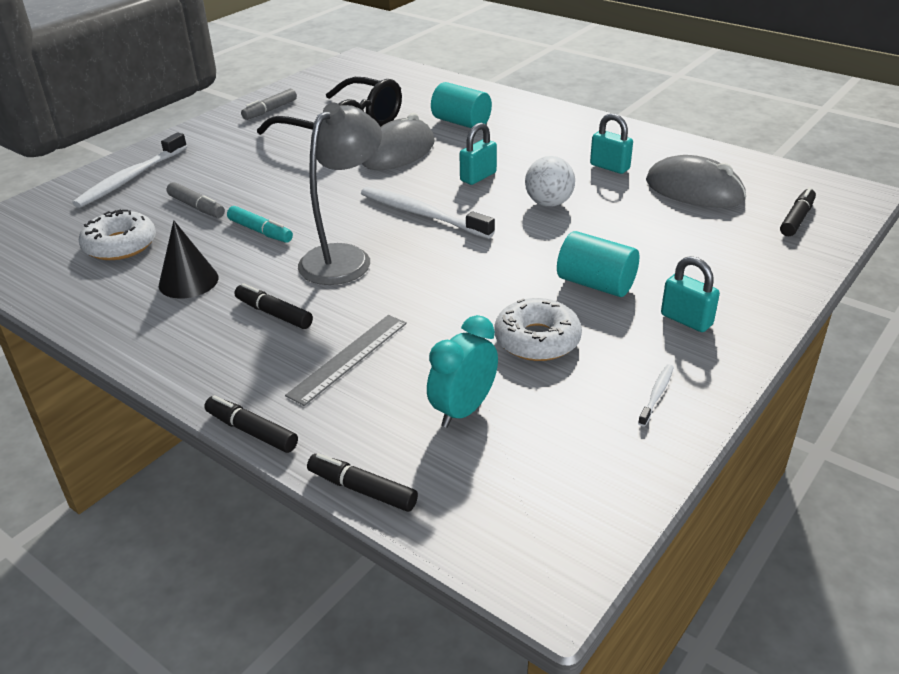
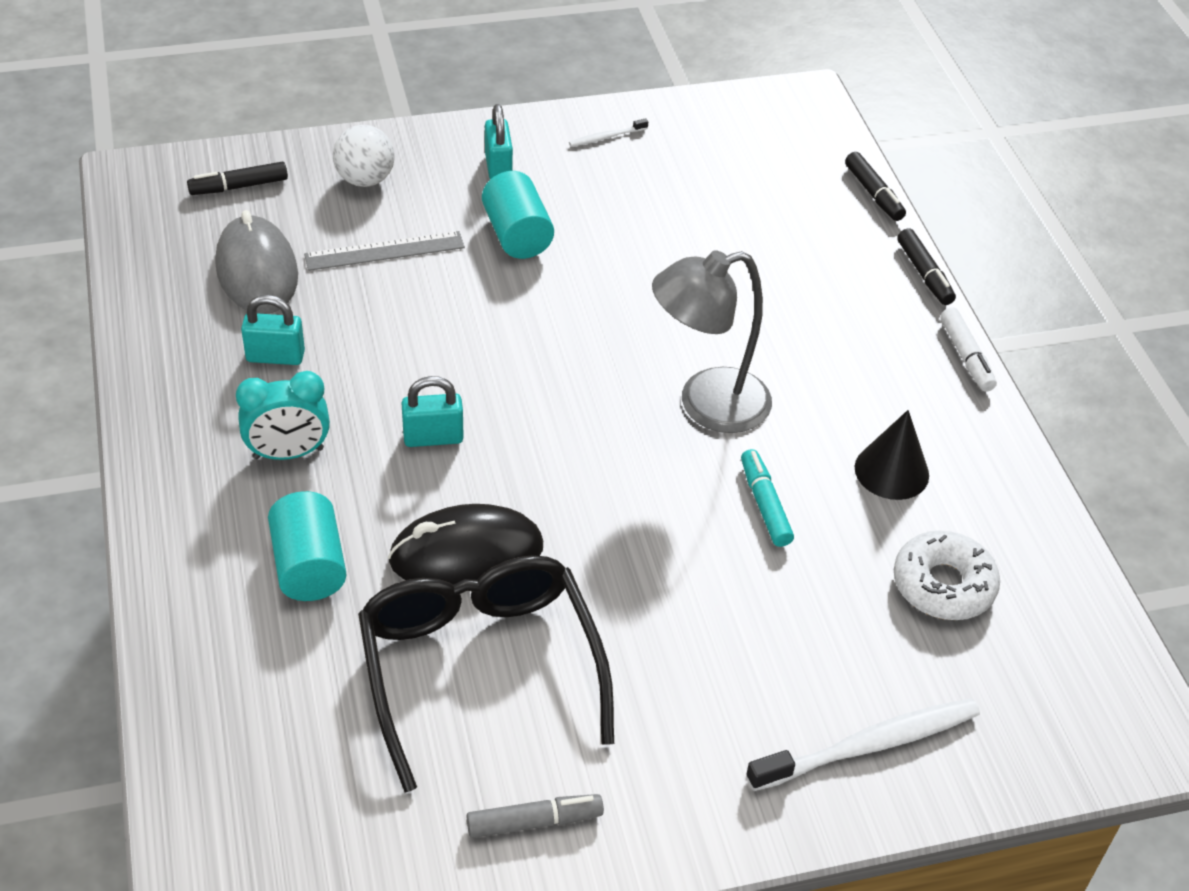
camera: 145 degrees left, 10 degrees up
grey marker [167,182,225,218] -> none
black marker [234,283,313,329] -> none
grey ruler [285,315,407,406] -> grey ruler moved to [304,231,465,271]
white toothbrush [361,187,495,239] -> none
grey mouse [362,113,435,170] -> black mouse [388,504,543,585]
turquoise clock [427,315,498,428] -> turquoise clock moved to [236,371,330,460]
white donut [494,298,582,361] -> none
white ball [525,156,575,207] -> white ball moved to [333,125,395,187]
turquoise padlock [590,113,633,174] -> turquoise padlock turned 75 degrees counterclockwise [241,295,305,365]
none -> white marker [940,307,997,392]

